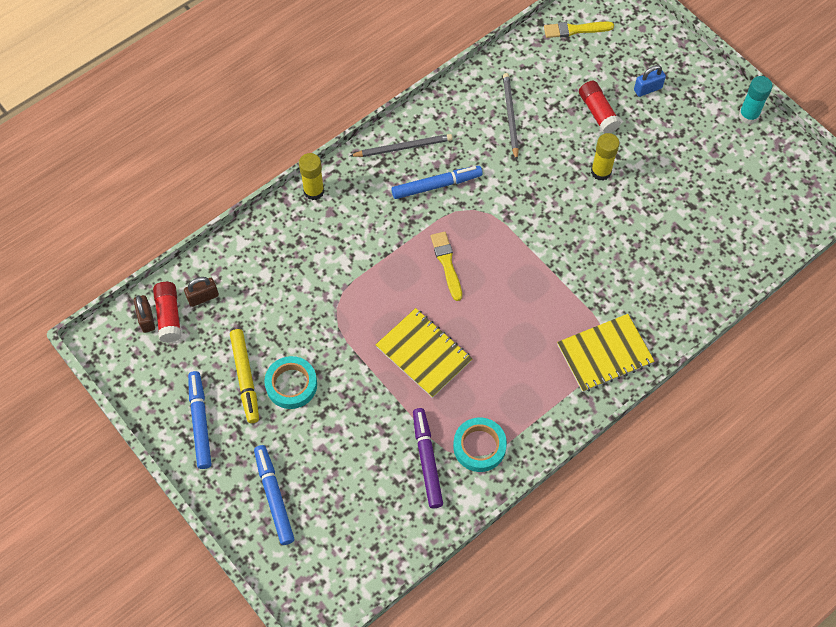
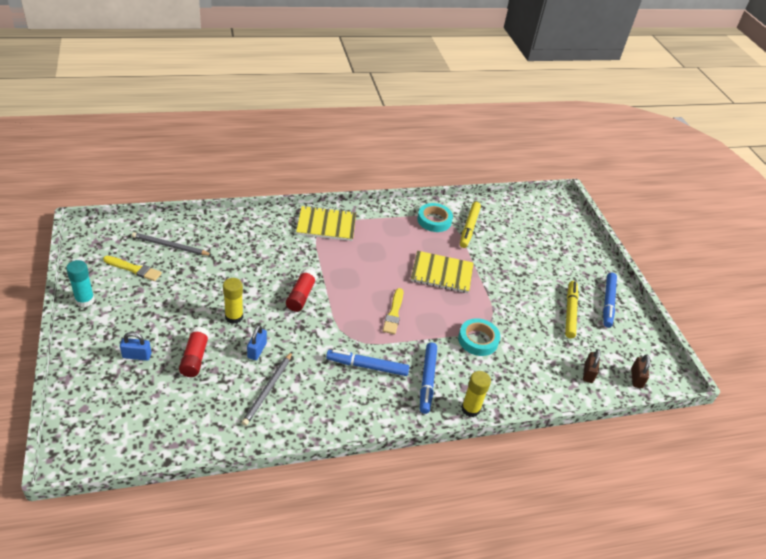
camera: 160 degrees left, 20 degrees down
red glue stick [153,282,182,343] -> red glue stick moved to [286,269,318,312]
brown padlock [184,277,219,307] -> brown padlock turned 75 degrees counterclockwise [583,349,600,383]
blue marker [254,445,294,545] -> blue marker moved to [420,342,437,414]
turquoise tape [264,356,317,409] -> turquoise tape moved to [458,318,500,356]
grey pencil [350,134,453,157] -> grey pencil moved to [132,232,212,255]
yellow notebook [376,308,473,398] -> yellow notebook turned 60 degrees counterclockwise [411,251,473,293]
purple marker [413,408,443,508] -> yellow marker [460,202,481,248]
yellow brush [544,22,614,38] -> yellow brush moved to [103,256,162,281]
none -> blue padlock [247,325,267,360]

